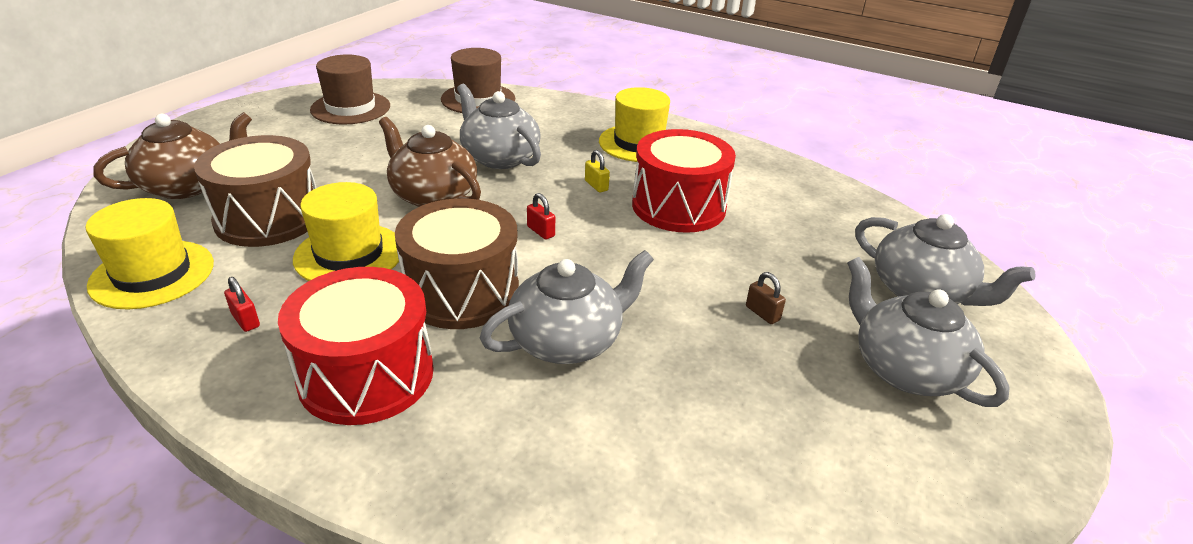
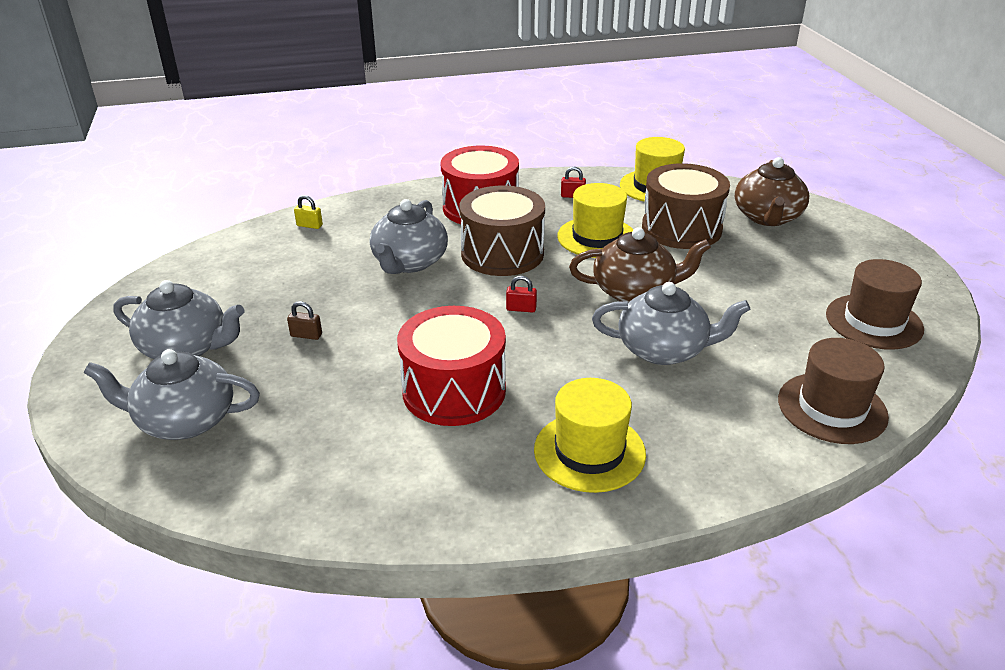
camera: 140 degrees right, 0 degrees up
yellow padlock [585,150,610,193] -> yellow padlock moved to [294,195,323,229]

